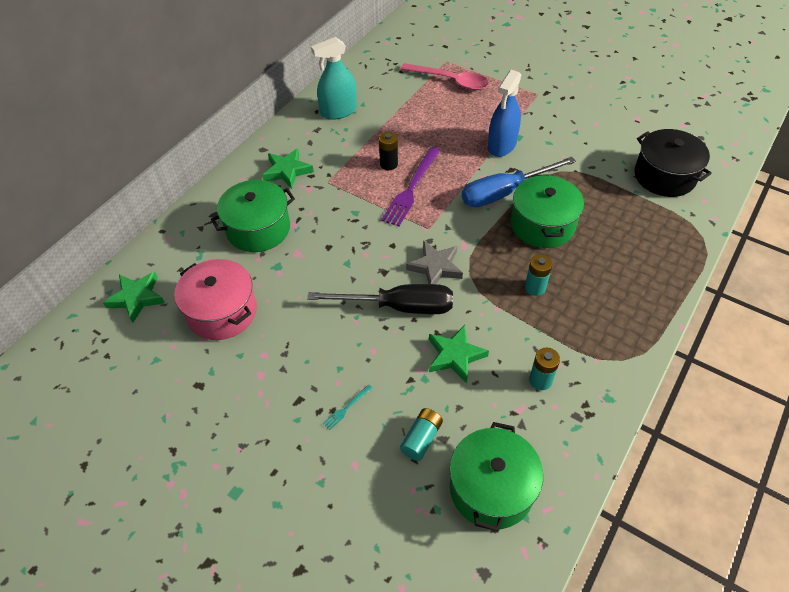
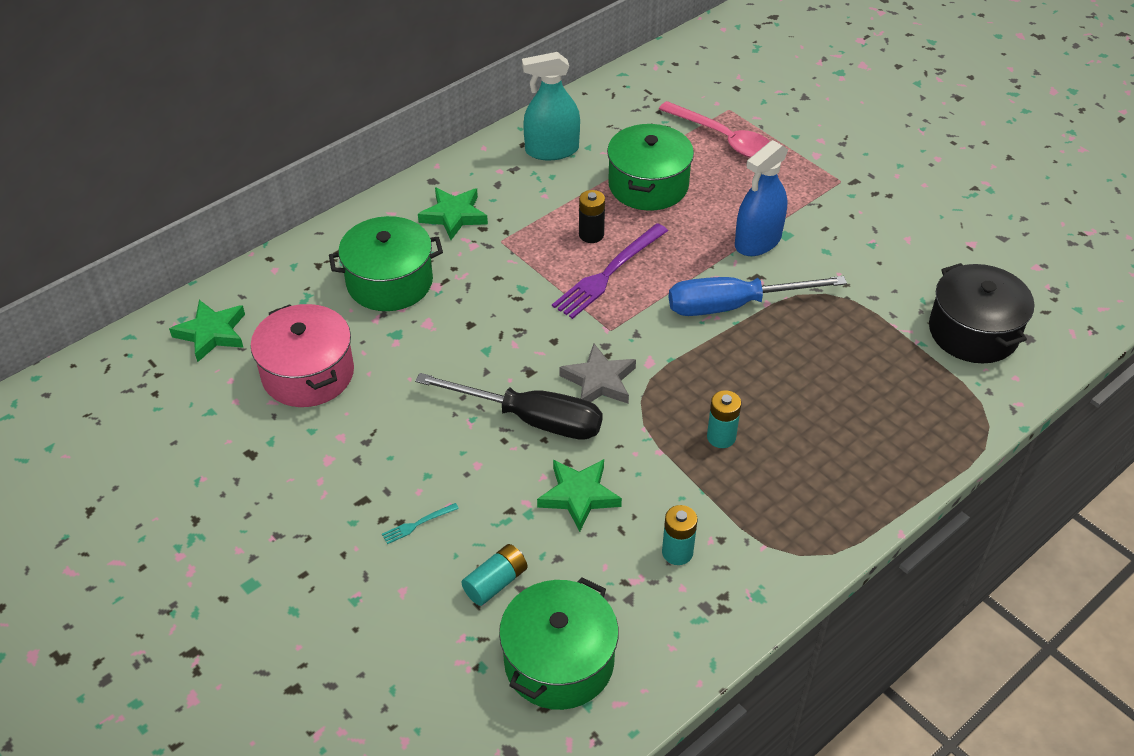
camera: 15 degrees right, 5 degrees down
green pot [511,174,584,248] -> green pot moved to [607,124,694,211]

